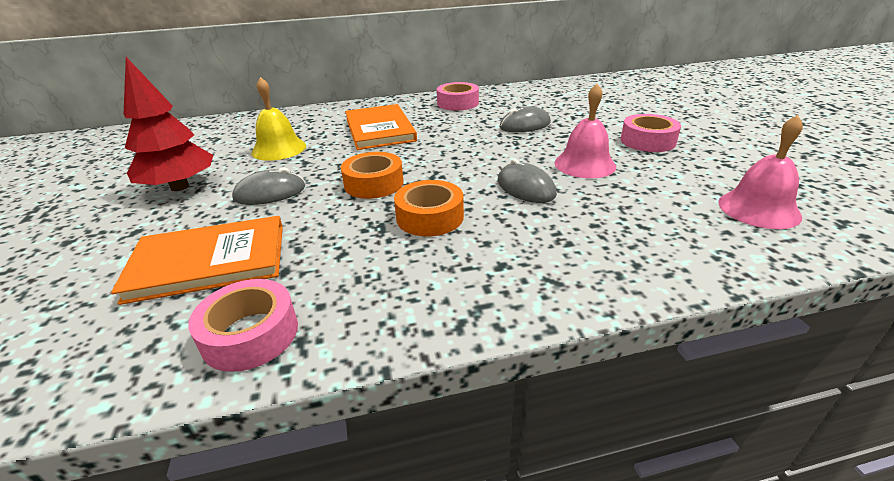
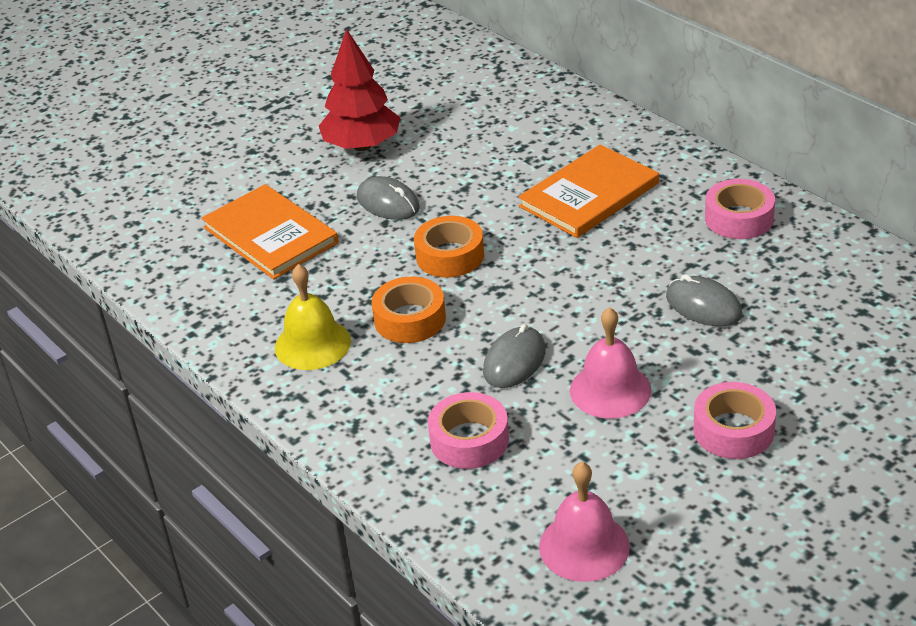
camera: 65 degrees right, 5 degrees up
pink tape [188,279,298,372] -> pink tape moved to [428,392,509,469]
yellow bell [251,77,306,161] -> yellow bell moved to [275,264,351,370]

